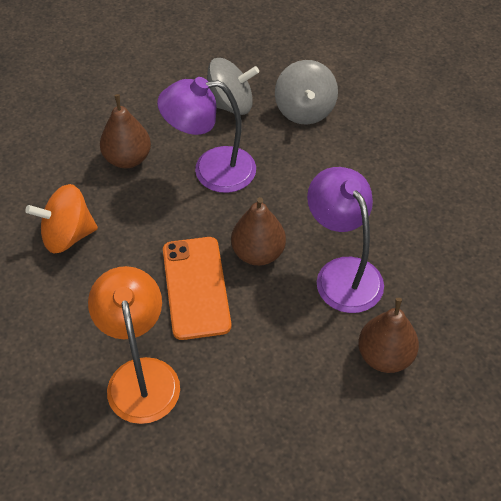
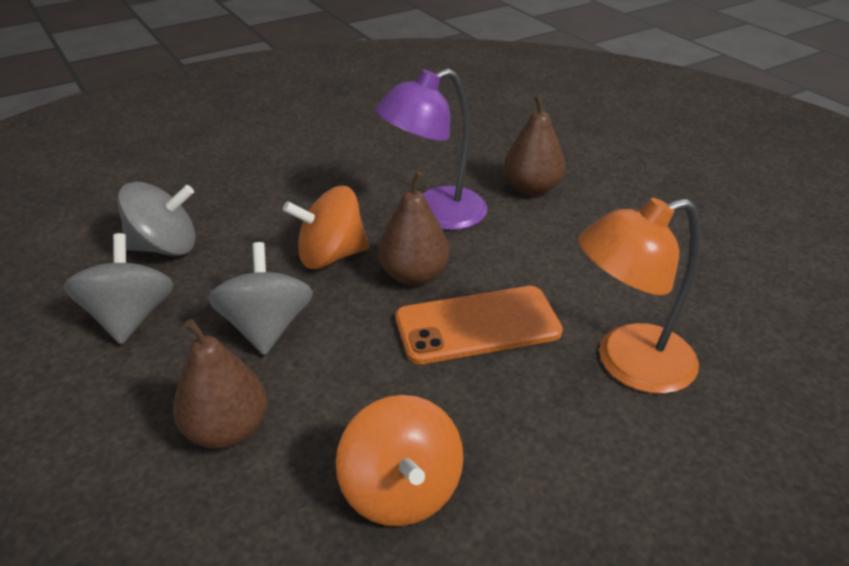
camera: 95 degrees left, 15 degrees down
purple lamp [157,77,256,193] -> grey spinning top [208,242,313,356]
none -> orange spinning top [283,186,369,269]

